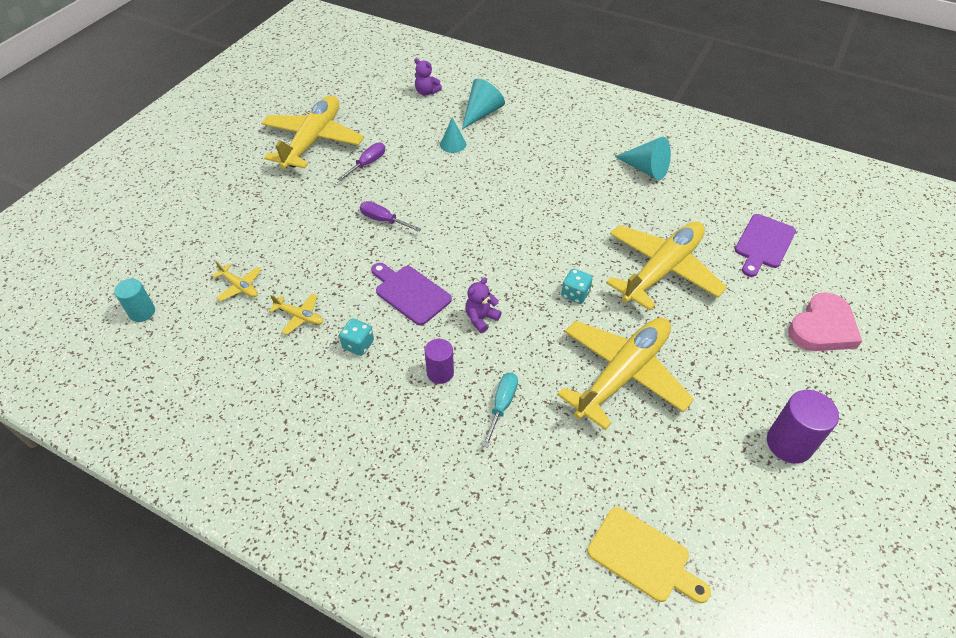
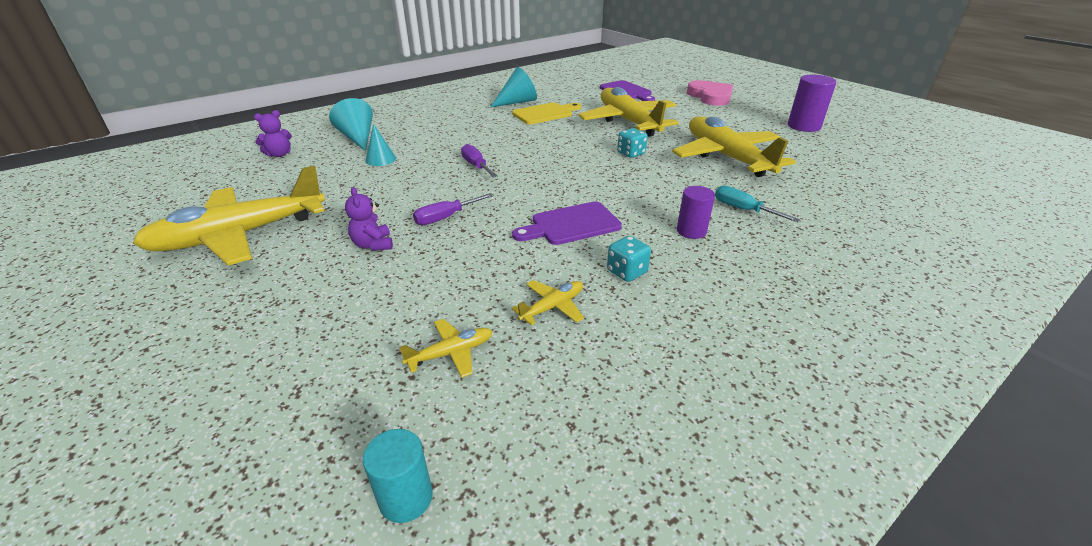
camera: 65 degrees left, 15 degrees down
yellow plane [261,95,364,169] -> yellow plane turned 75 degrees counterclockwise [133,165,325,265]
purple screwdriver [338,142,385,181] -> purple screwdriver moved to [461,144,498,178]
purple teddy bear [465,277,502,333] -> purple teddy bear moved to [345,187,393,251]
yellow cutting board [587,507,711,603] -> yellow cutting board moved to [512,102,581,124]

